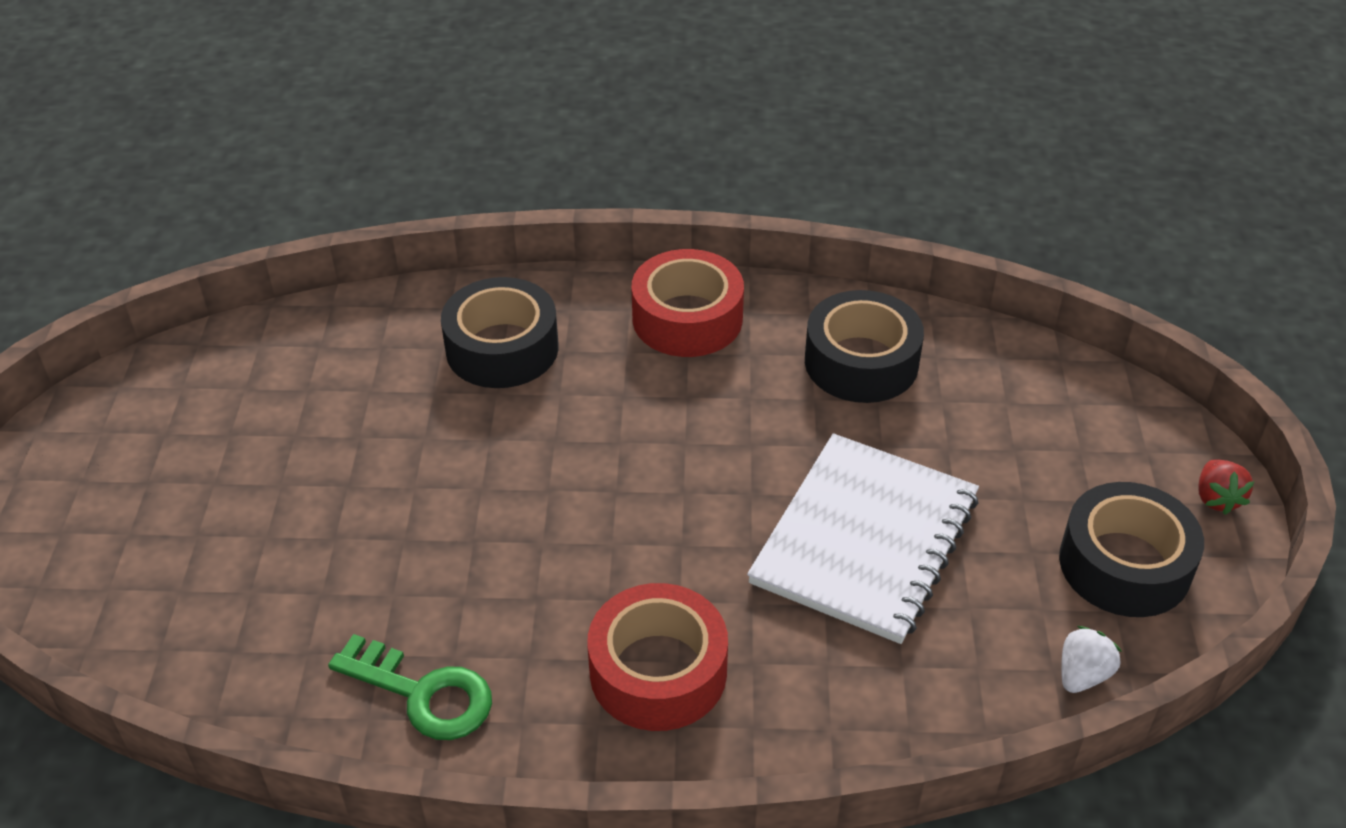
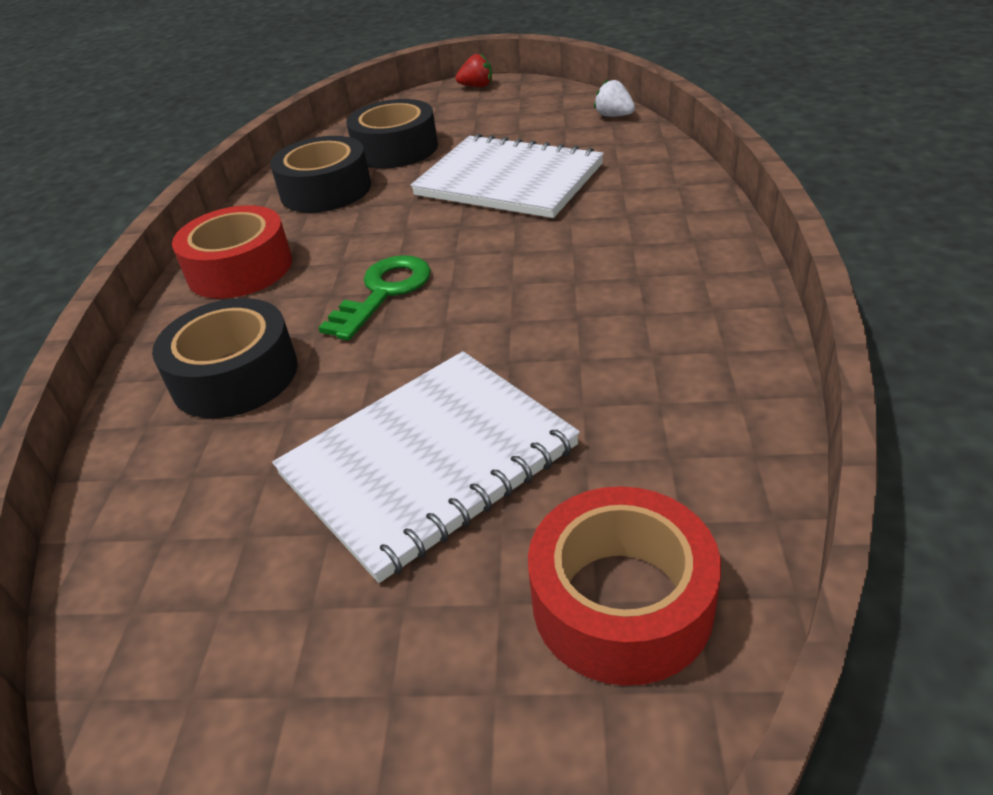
camera: 85 degrees left, 5 degrees down
green key [328,634,492,740] -> green key moved to [318,255,431,340]
red tape [587,583,728,731] -> red tape moved to [528,486,721,686]
black tape [1059,482,1204,617] -> black tape moved to [346,99,438,168]
none -> white notebook [272,351,580,583]

